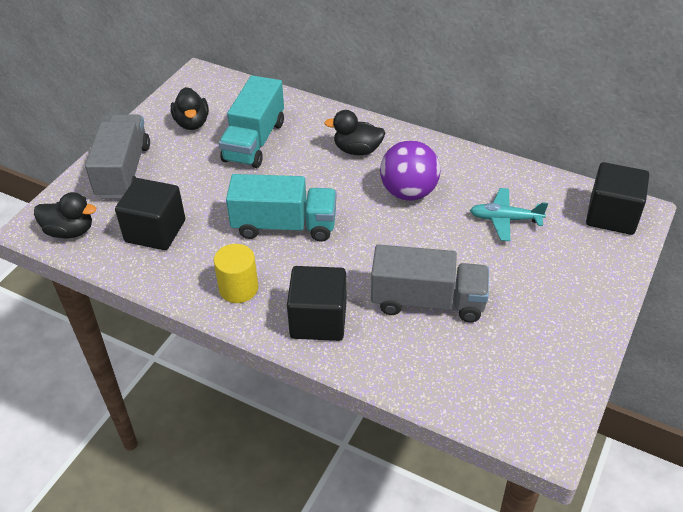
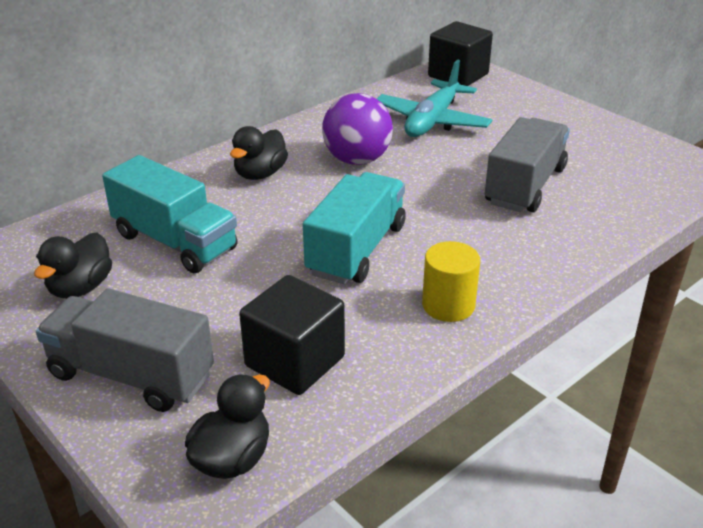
camera: 70 degrees left, 10 degrees down
black duck [171,87,209,130] -> black duck turned 105 degrees clockwise [34,232,112,299]
black cube [287,266,347,341] -> none
turquoise plane [470,188,548,241] -> turquoise plane [377,59,492,137], size x1.52

